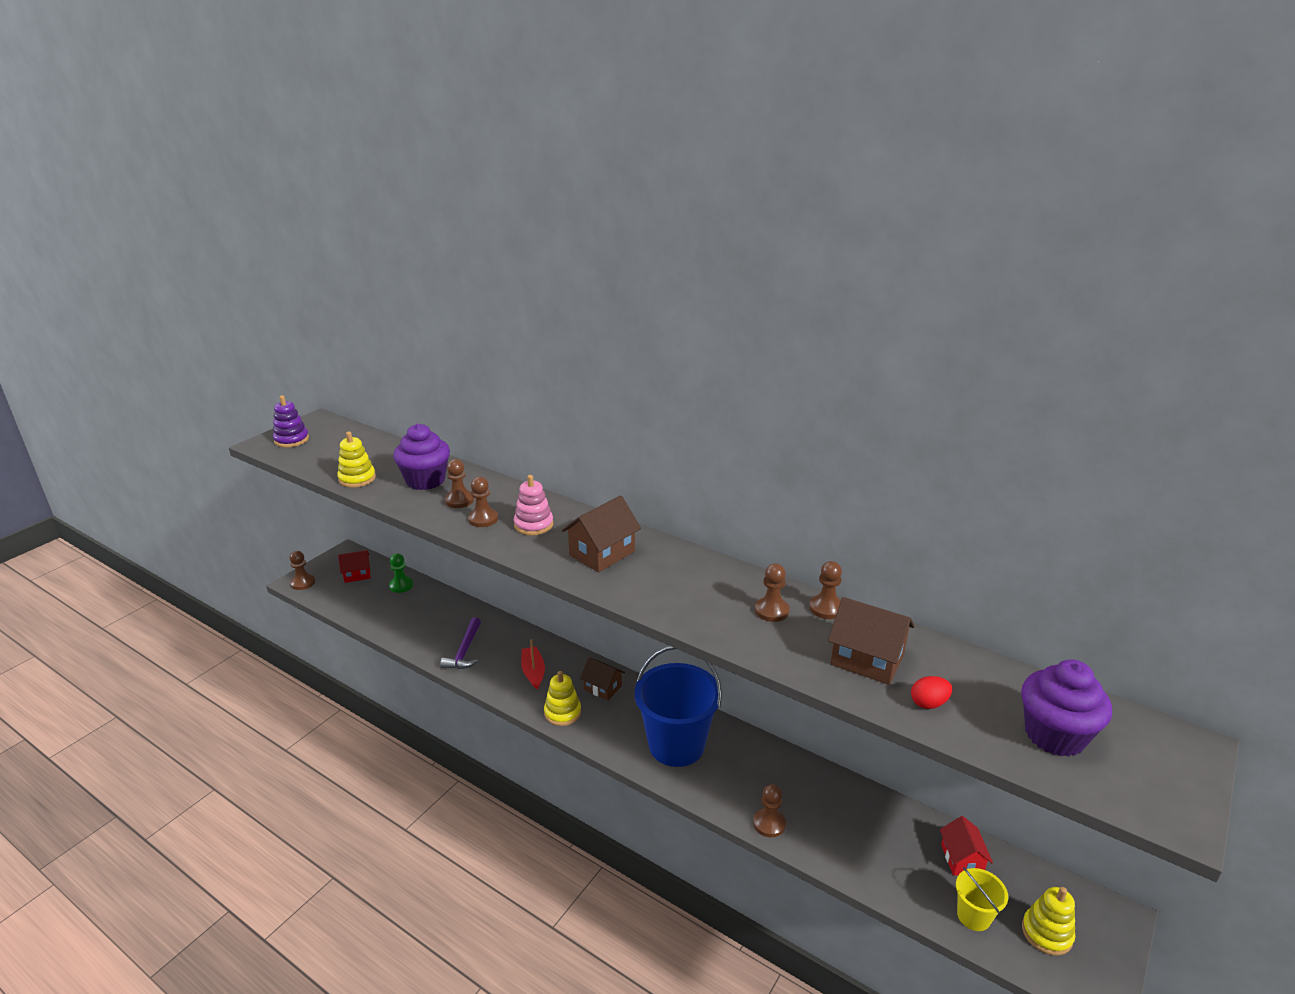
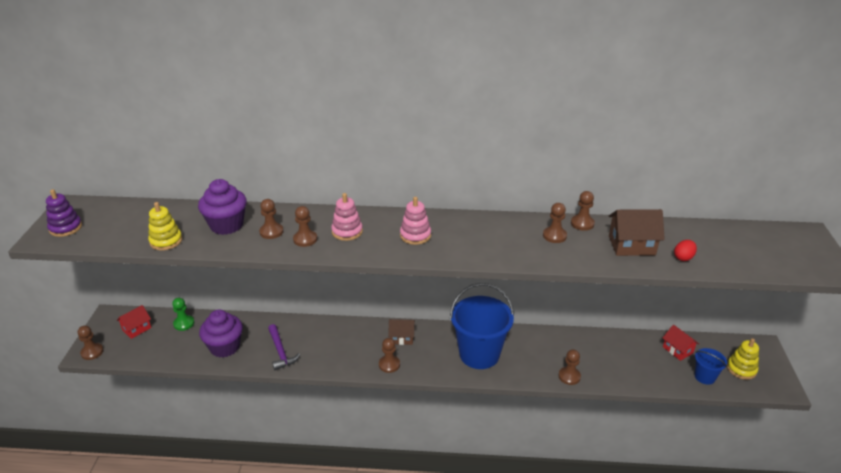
camera: 30 degrees left, 5 degrees up
red boat [521,639,545,690] -> none
yellow stacking toy [544,671,581,726] -> brown pawn [379,338,400,373]
brown house [562,495,641,572] -> pink stacking toy [400,197,431,245]
yellow bucket [956,867,1008,931] -> blue bucket [695,348,727,385]
purple cupcake [1021,660,1112,757] -> purple cupcake moved to [199,310,243,358]

